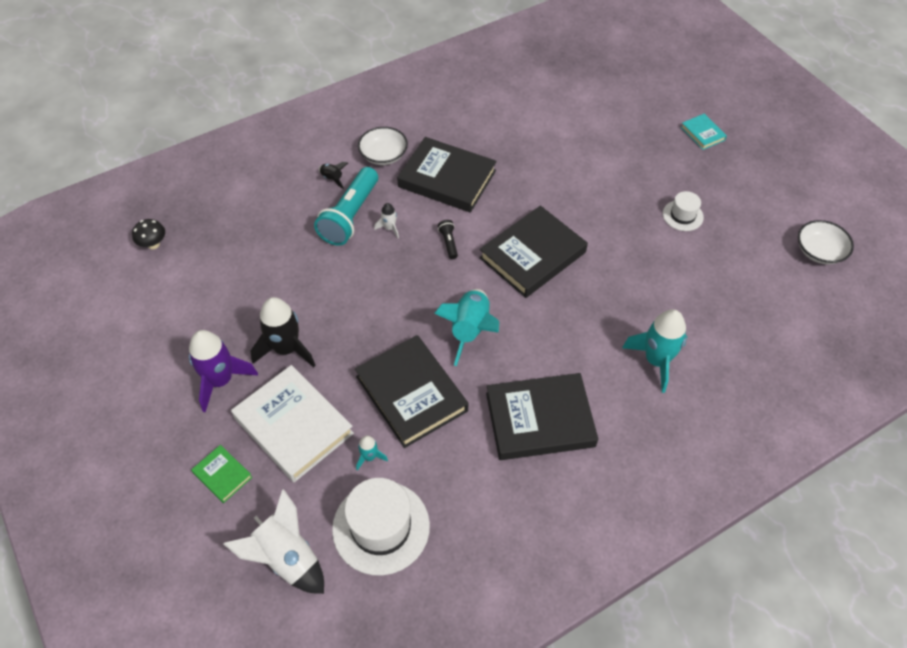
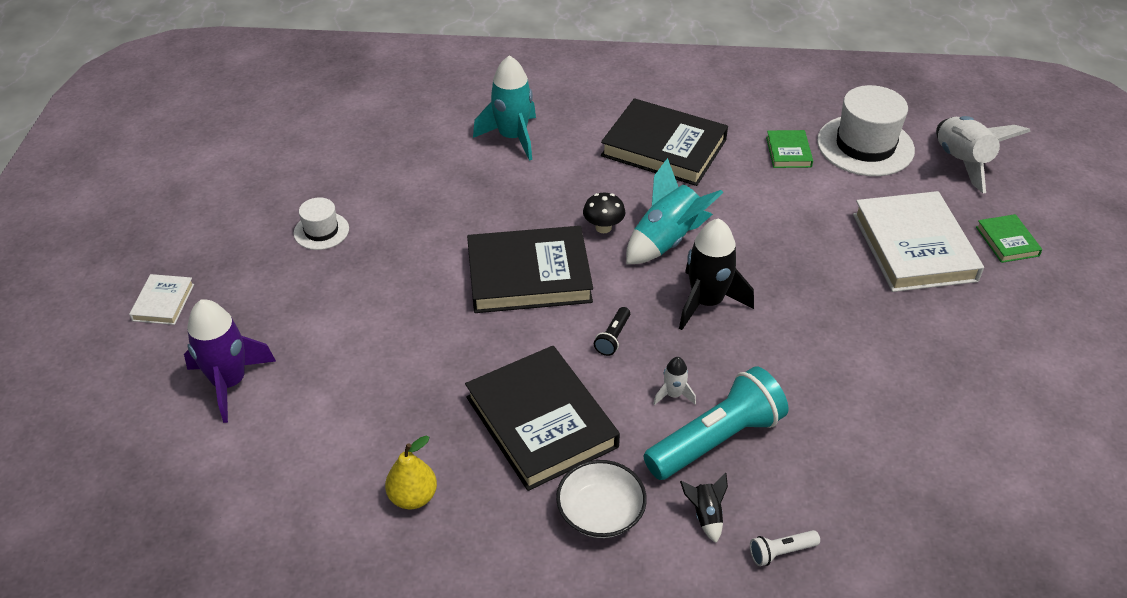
camera: 145 degrees left, 10 degrees down
black mushroom [132,219,165,249] -> black mushroom moved to [583,193,626,233]
purple rocket [189,330,258,412] -> purple rocket moved to [184,299,276,423]
black rocket [251,297,316,367] -> black rocket moved to [679,218,754,330]
black book [355,335,468,448] -> none
turquoise rocket [356,436,388,471] -> none
turquoise book [681,114,727,150] -> white book [129,274,194,325]
white bowl [798,220,854,264] -> none
none -> yellow pear [385,436,437,509]
none -> white flashlight [750,530,820,566]
none -> green book [766,130,813,168]

